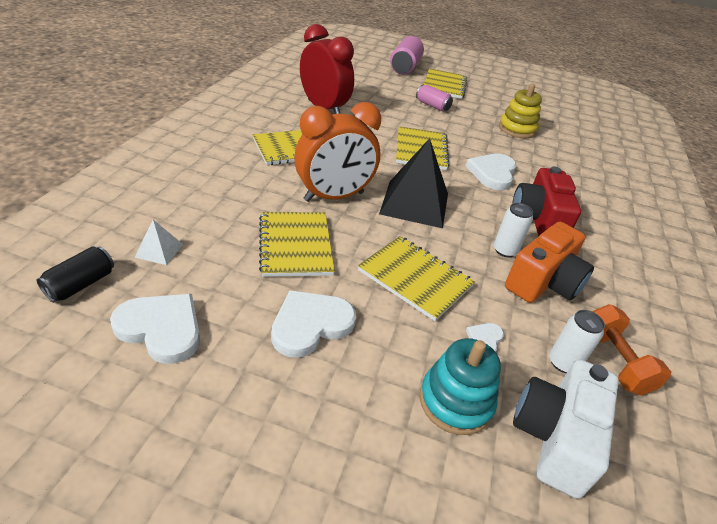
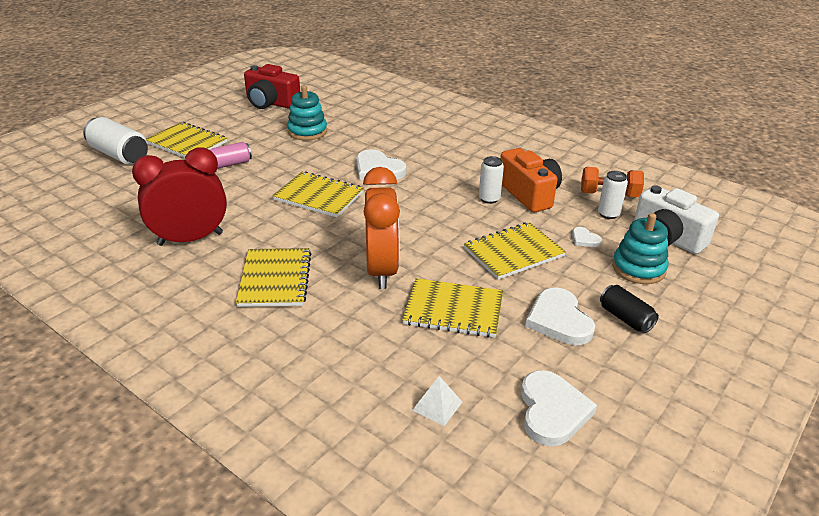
camera: 65 degrees left, 5 degrees down
black can [37,246,114,302] -> black can moved to [600,285,659,333]
white heart [110,294,200,364] -> white heart turned 135 degrees clockwise [521,370,597,446]
black pyramid [379,138,448,228] -> none
pink can [390,36,424,75] -> white can [83,117,148,165]
yellow stacking toy [499,84,542,138] -> turquoise stacking toy [287,85,327,140]
red camera [512,166,581,236] -> red camera moved to [244,64,300,109]

